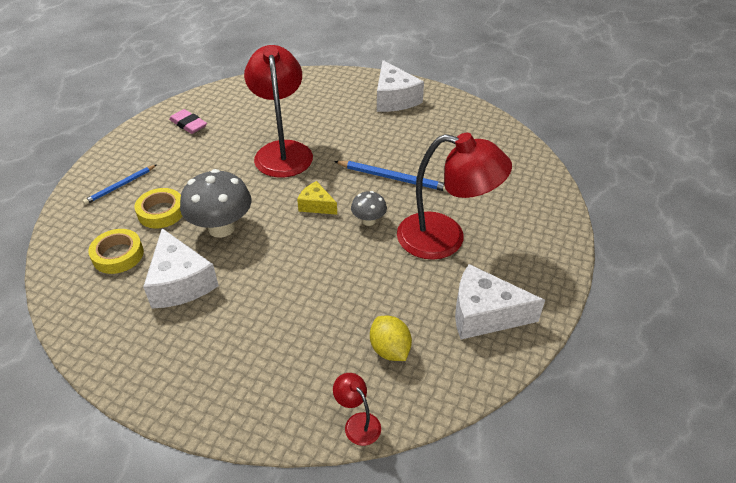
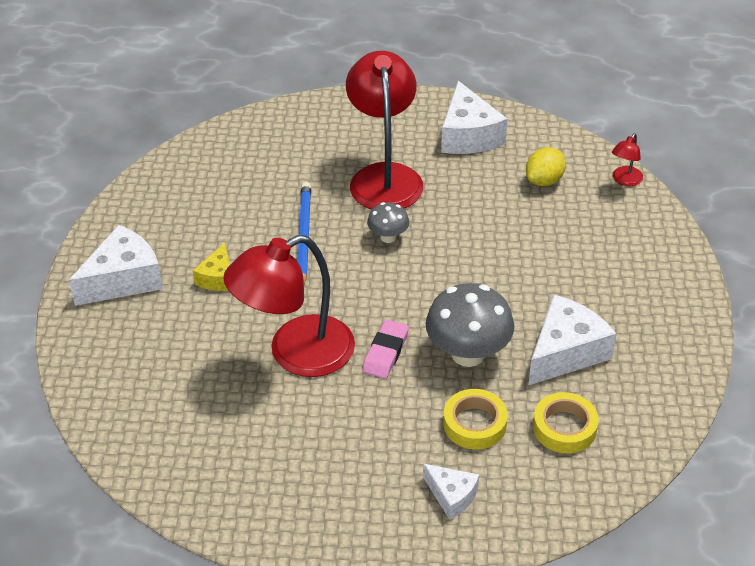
camera: 110 degrees left, 0 degrees up
blue pencil [83,165,156,205] -> white cheese [423,464,479,520]
pink eraser [169,109,207,134] -> pink eraser moved to [362,320,409,379]
yellow cheese [297,181,337,215] -> yellow cheese moved to [193,243,230,291]

